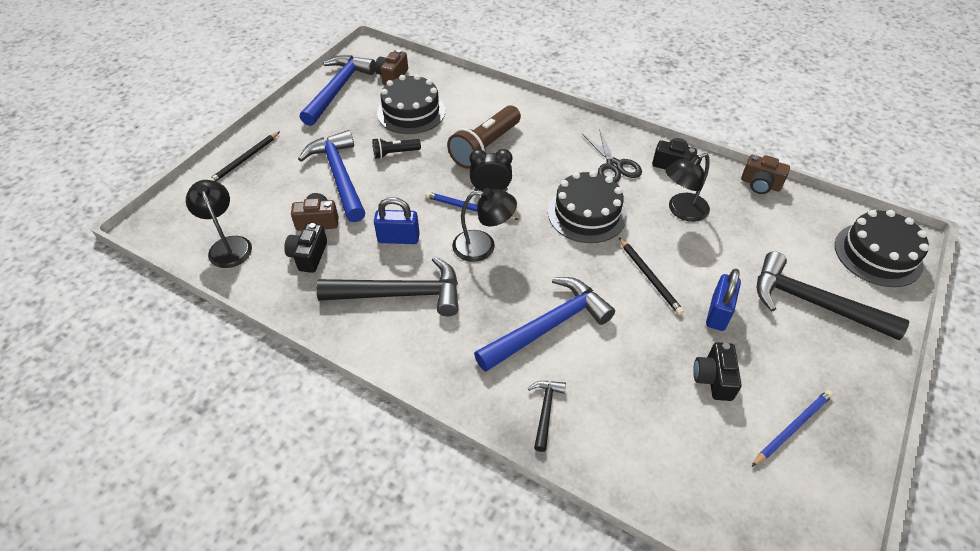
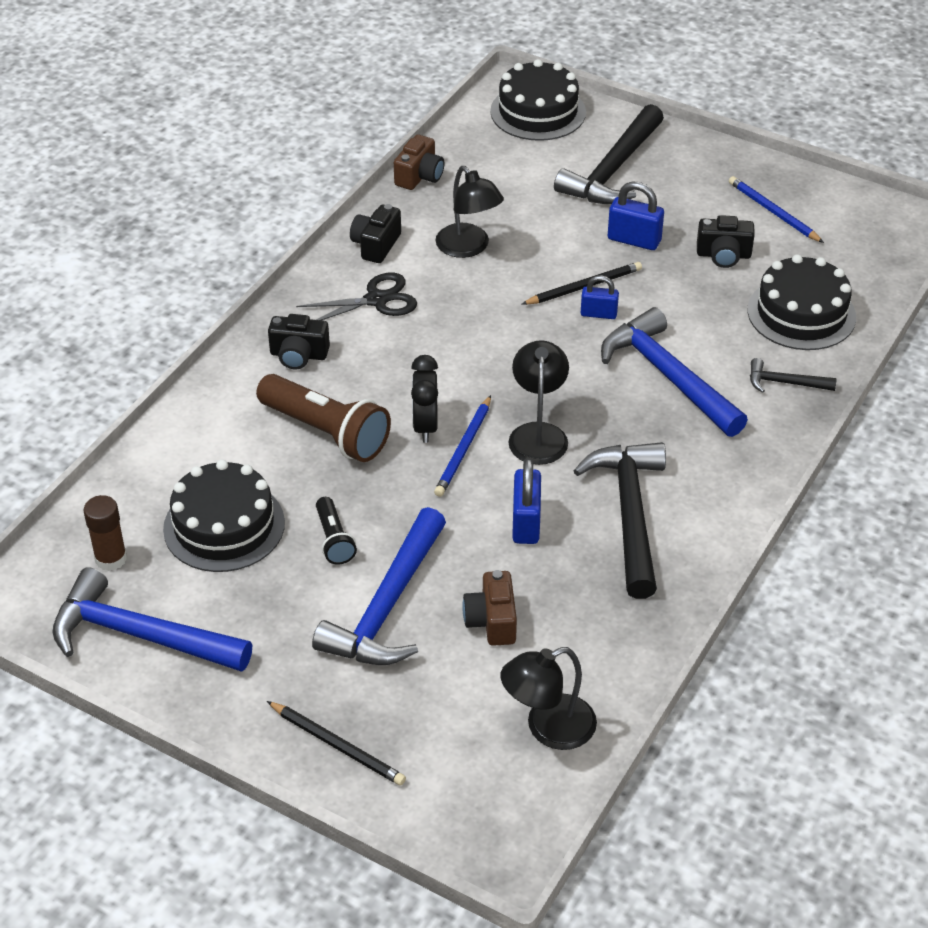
camera: 90 degrees left, 5 degrees down
black camera [284,223,327,273] -> black camera moved to [268,314,330,369]
blue hammer [298,130,366,222] -> blue hammer turned 45 degrees counterclockwise [312,507,446,665]
brown camera [375,49,408,85] -> brown glue stick [84,495,127,571]
black cake [548,170,627,243] -> black cake moved to [747,254,856,350]
none -> blue padlock [581,275,619,319]

